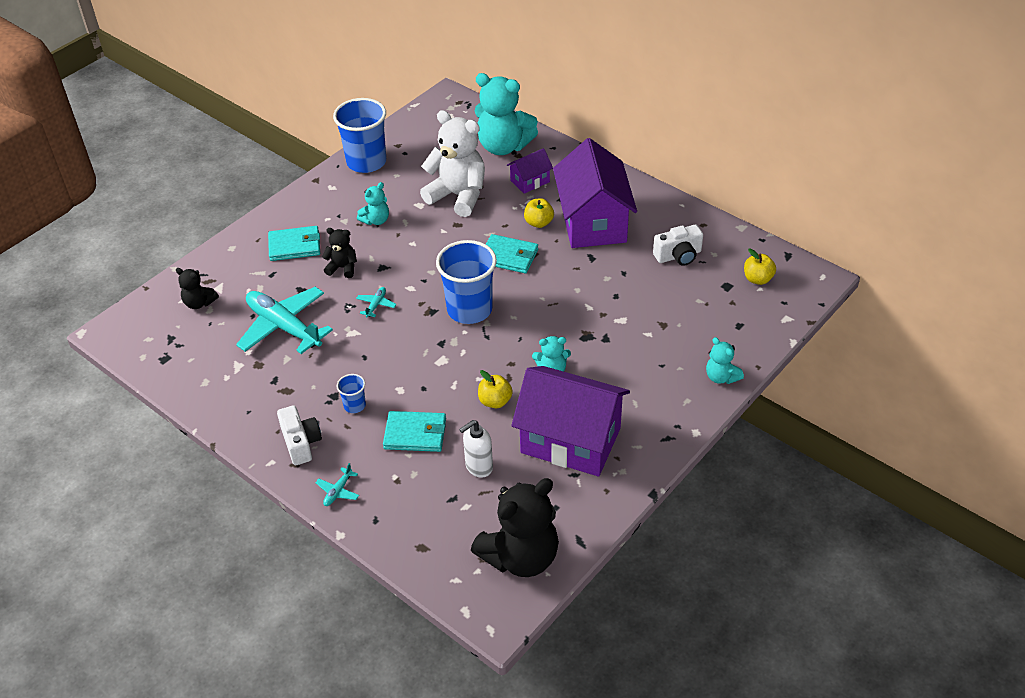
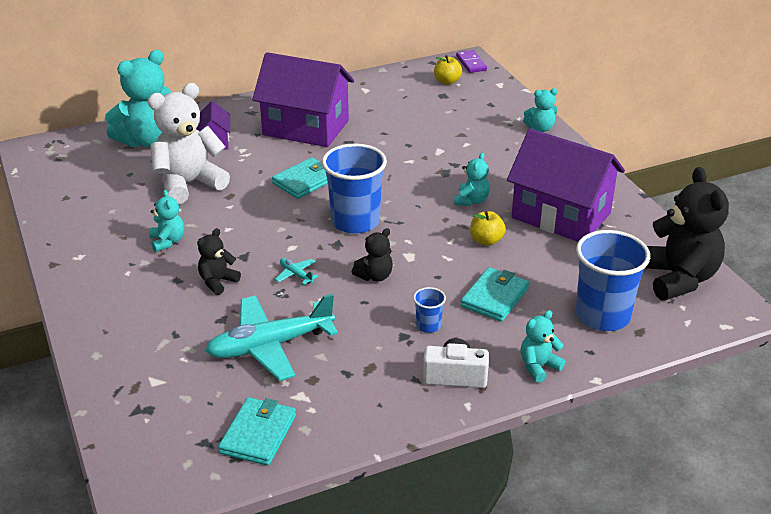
camera: 65 degrees left, 10 degrees down
black teddy bear [176,268,219,309] -> black teddy bear moved to [352,228,393,282]
turquoise wallet [268,226,320,261] -> turquoise wallet moved to [218,397,296,466]
turquoise plane [316,463,359,506] -> turquoise teddy bear [521,310,566,383]
blue cup [333,98,386,173] -> blue cup moved to [576,230,650,331]
white soap dispenser [459,420,493,478] -> none
purple house [511,366,630,476] -> purple house turned 75 degrees clockwise [507,128,625,242]
yellow apple [524,198,554,228] -> none
white camera [653,225,703,266] -> none
none -> purple domino [456,50,487,73]

